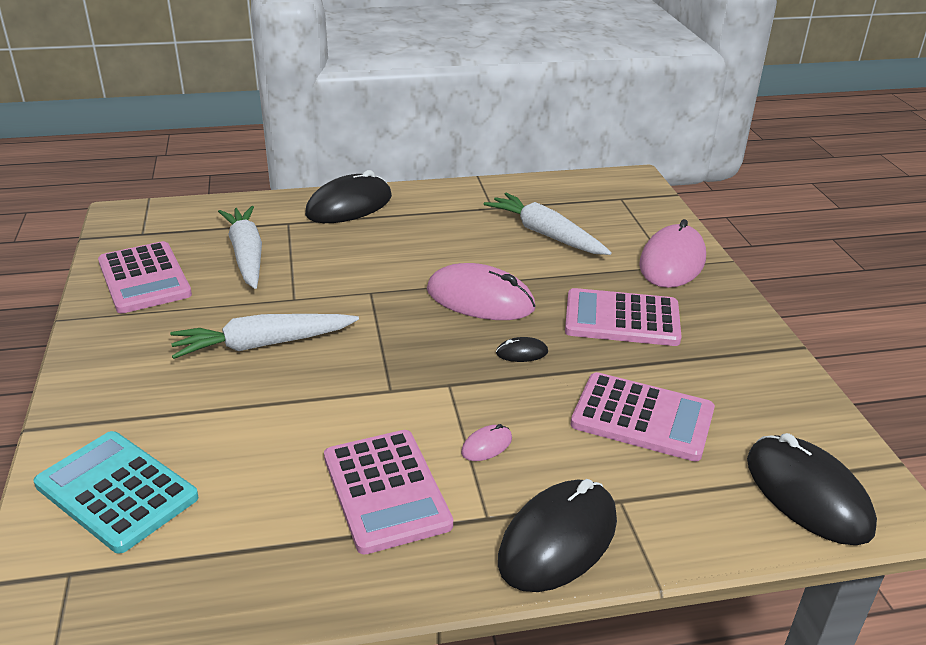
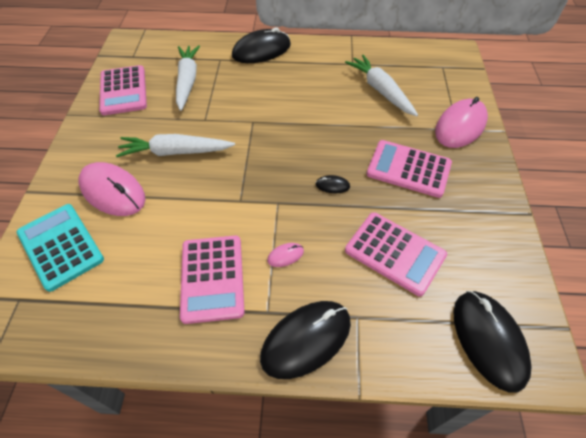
camera: 15 degrees right, 20 degrees up
pink mouse [427,263,536,320] -> pink mouse moved to [78,162,145,216]

